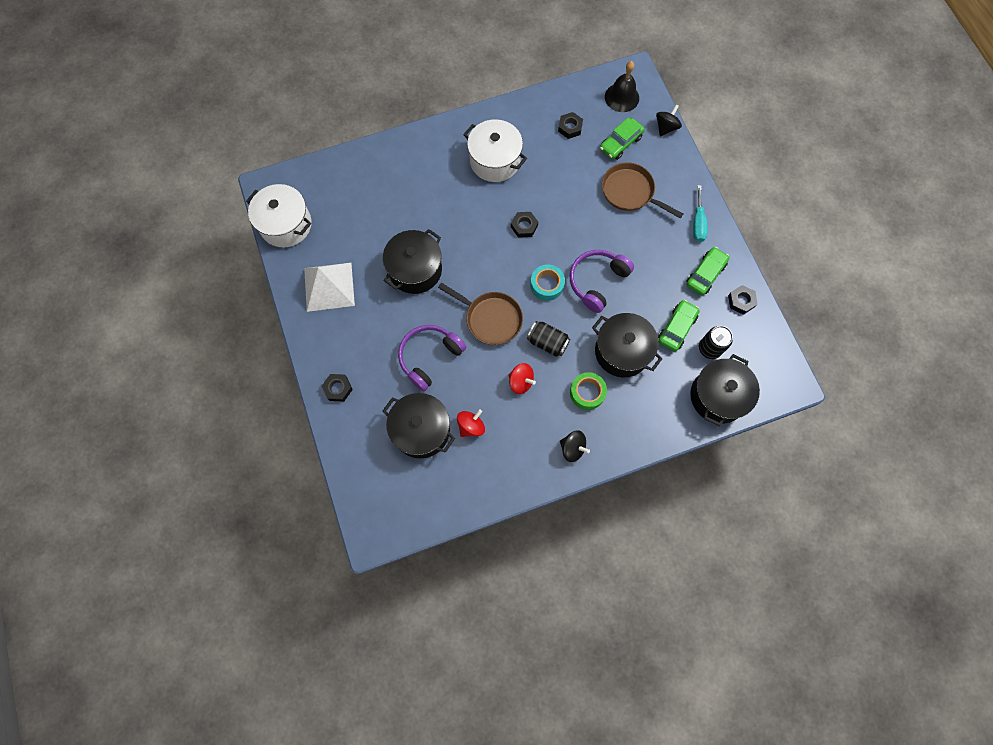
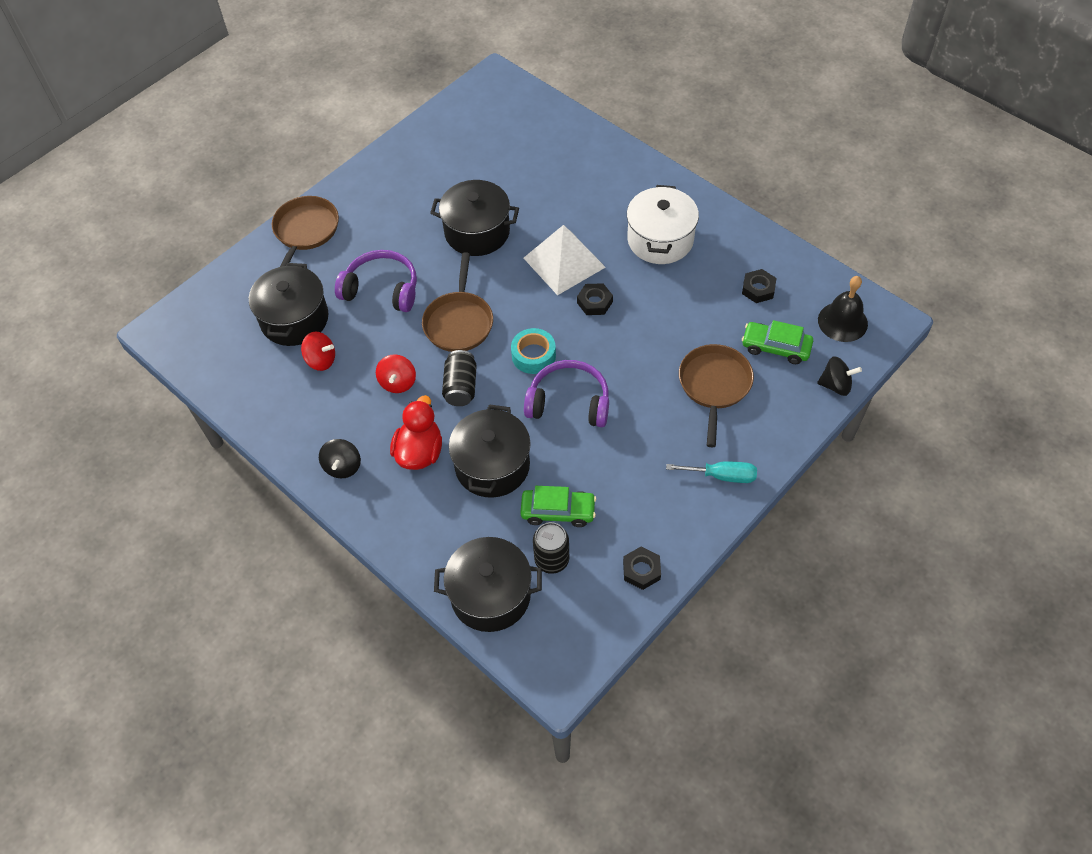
camera: 65 degrees right, 15 degrees down
white pot [246,184,312,247] -> none
white pyramid [304,263,355,312] -> white pyramid moved to [524,225,606,295]
black nut [322,374,353,401] -> brown pan [272,196,339,267]
green tape [570,372,607,410] -> red duck [390,395,442,470]
green car [686,247,729,295] -> none
turquoise screwdriver [693,185,708,242] -> turquoise screwdriver turned 150 degrees counterclockwise [666,462,757,483]

